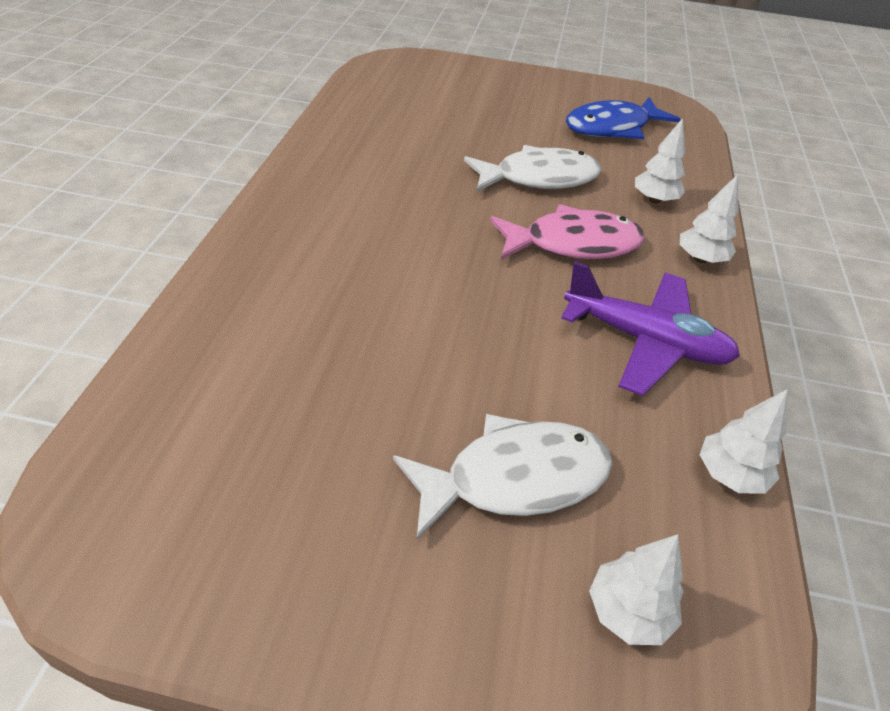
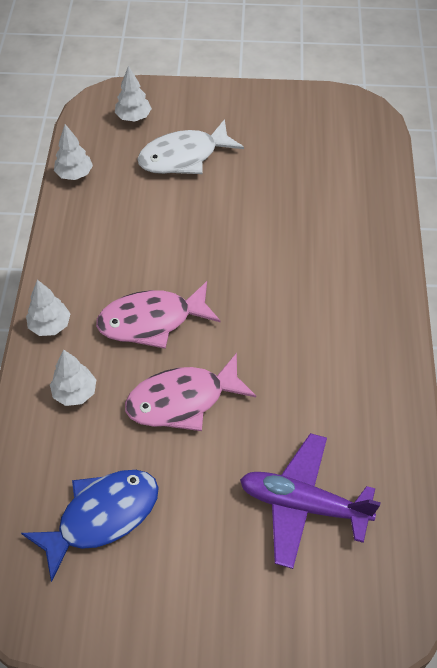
camera: 175 degrees right, 10 degrees up
white fish [464,145,601,192] -> pink fish [125,353,256,431]
purple plane [561,261,740,396] -> purple plane moved to [240,433,381,569]

